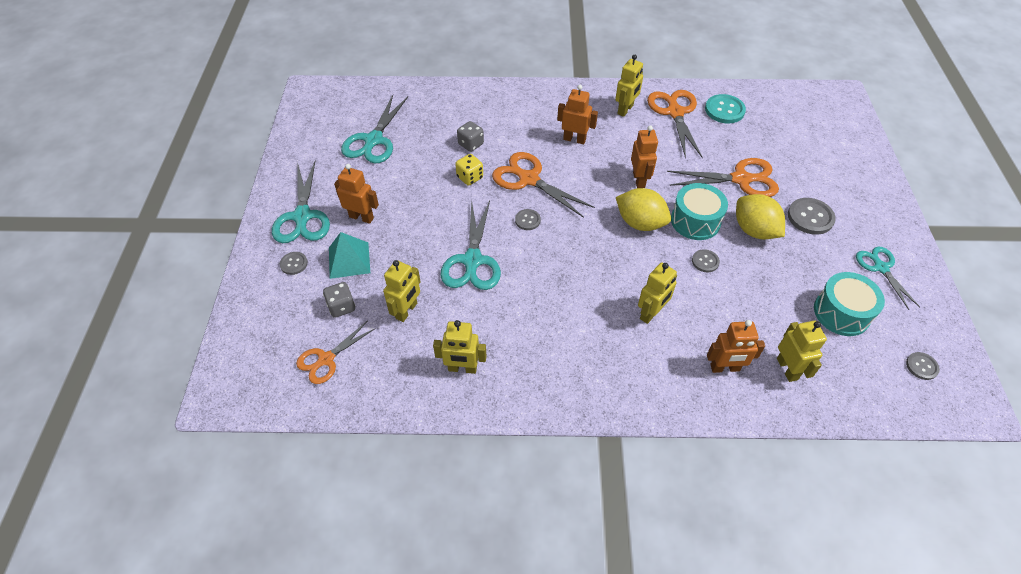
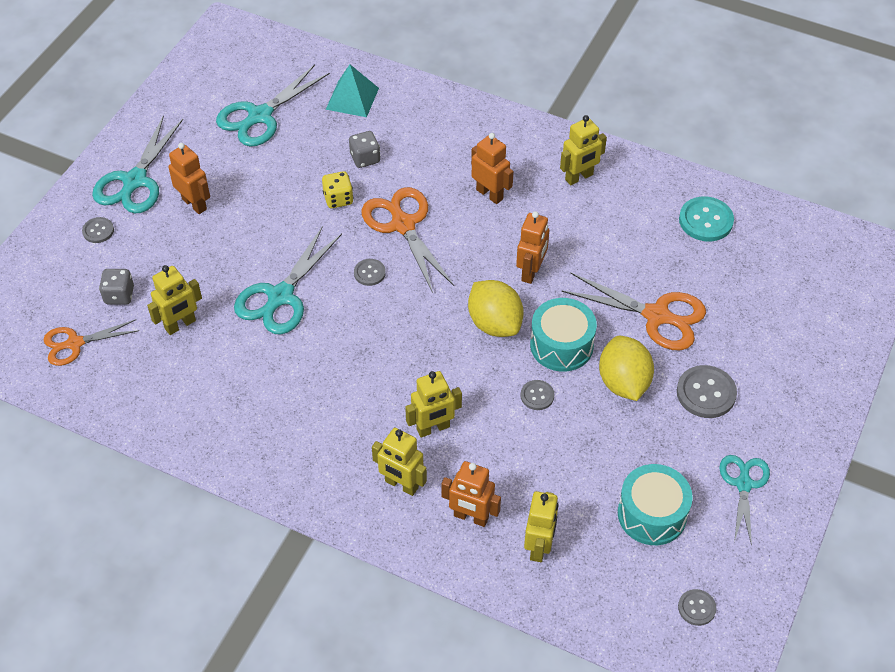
camera: 25 degrees right, 0 degrees up
turquoise pyramid [329,232,370,279] -> turquoise pyramid moved to [326,64,379,117]
yellow robot [433,320,487,374] -> yellow robot moved to [372,428,427,496]
orange scissors [647,90,703,158] -> none

